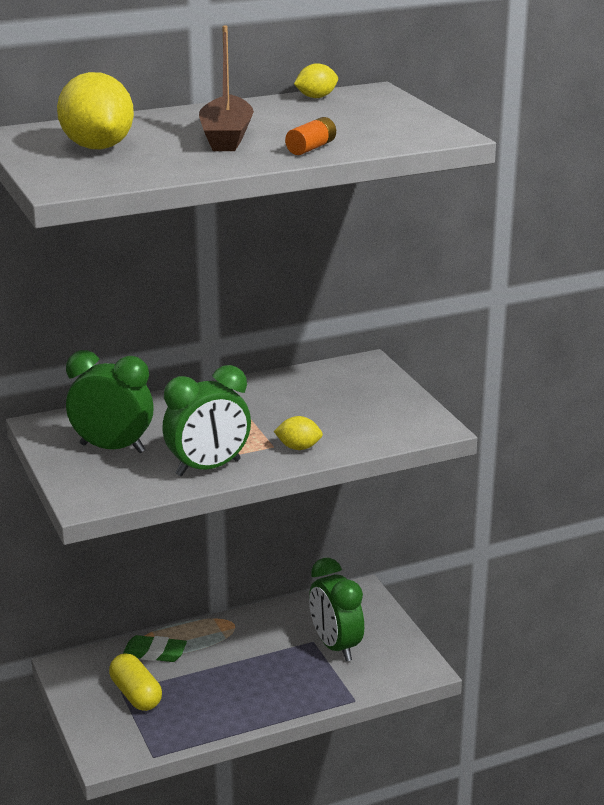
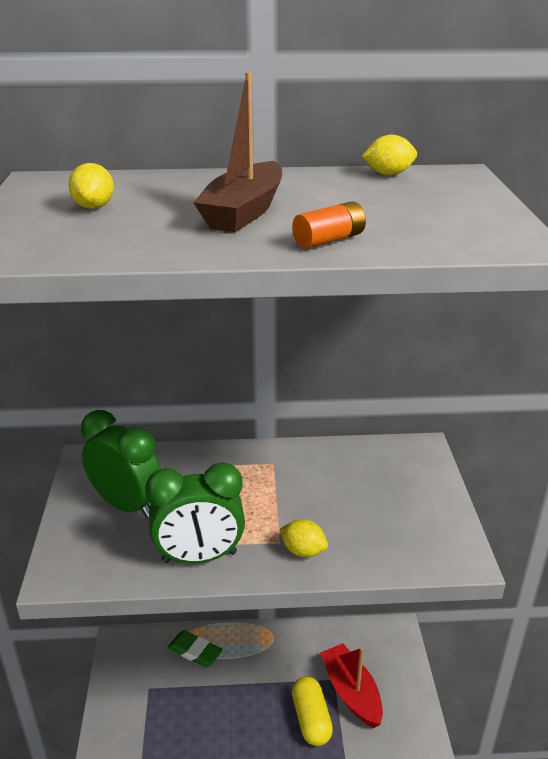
camera: 20 degrees right, 5 degrees up
yellow lemon [57,72,134,149] -> yellow lemon [68,163,114,209], size x0.50
yellow capsule [109,653,162,711] -> yellow capsule moved to [292,676,333,746]
green clock [309,558,364,661] -> red boat [320,643,383,728]

